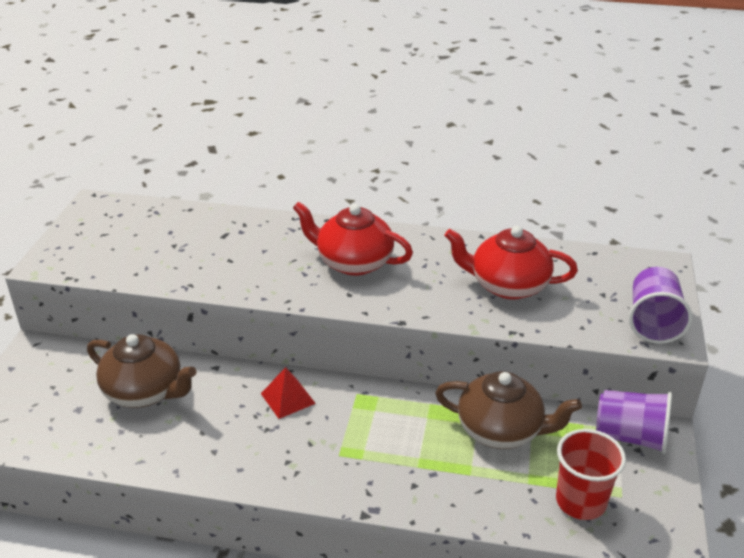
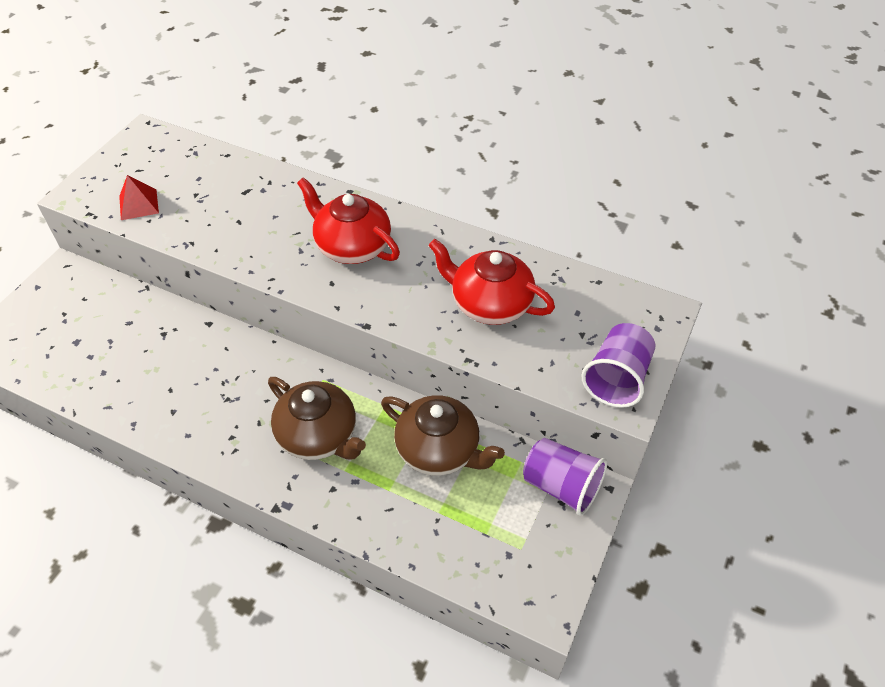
camera: 15 degrees right, 15 degrees up
brown teapot [87,334,197,408] -> brown teapot moved to [268,377,366,460]
red pyramid [261,367,316,419] -> red pyramid moved to [119,175,159,220]
red cup [556,429,626,520] -> none

